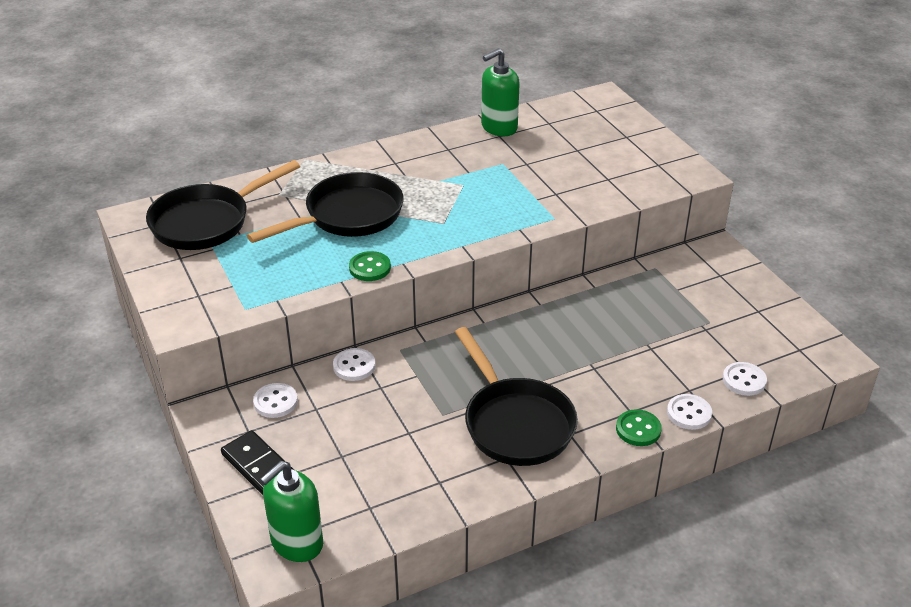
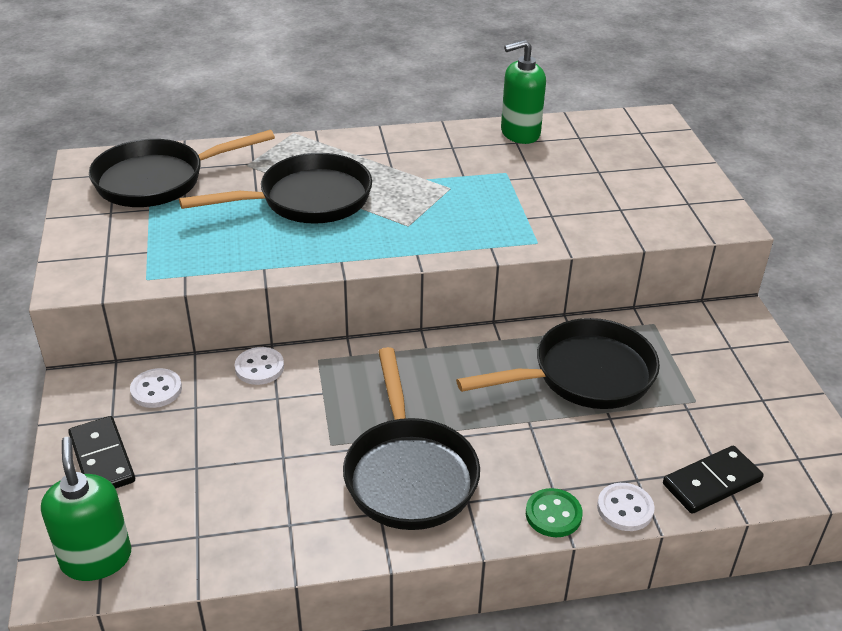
camera: 15 degrees right, 0 degrees up
green soap dispenser [260,461,323,562] -> green soap dispenser turned 105 degrees clockwise [41,437,131,581]
green button [349,251,391,281] -> none
white button [723,362,767,396] -> black domino [663,446,764,514]
none -> black pan [456,318,660,409]

